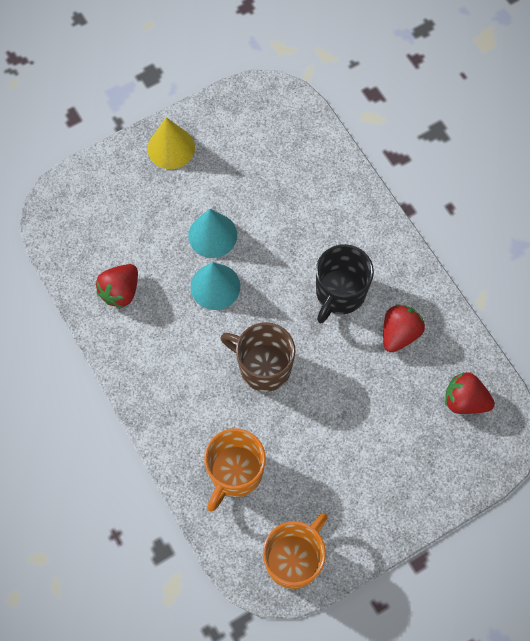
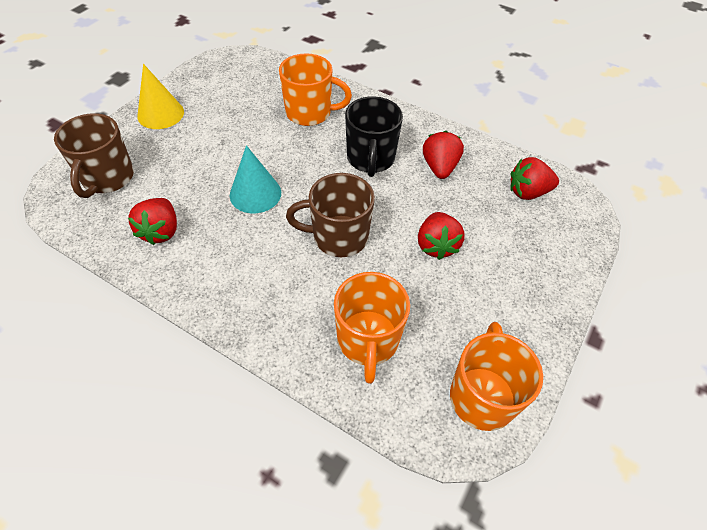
camera: 30 degrees left, 15 degrees down
turquoise cone [188,209,237,258] -> none
none -> brown mug [54,113,134,198]
none -> orange mug [279,54,352,126]
none -> red strawberry [418,212,465,260]

